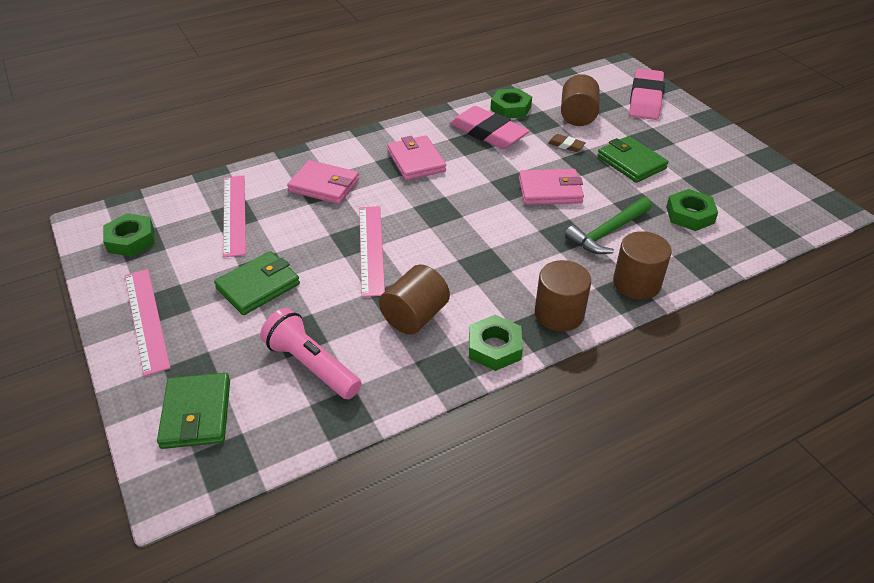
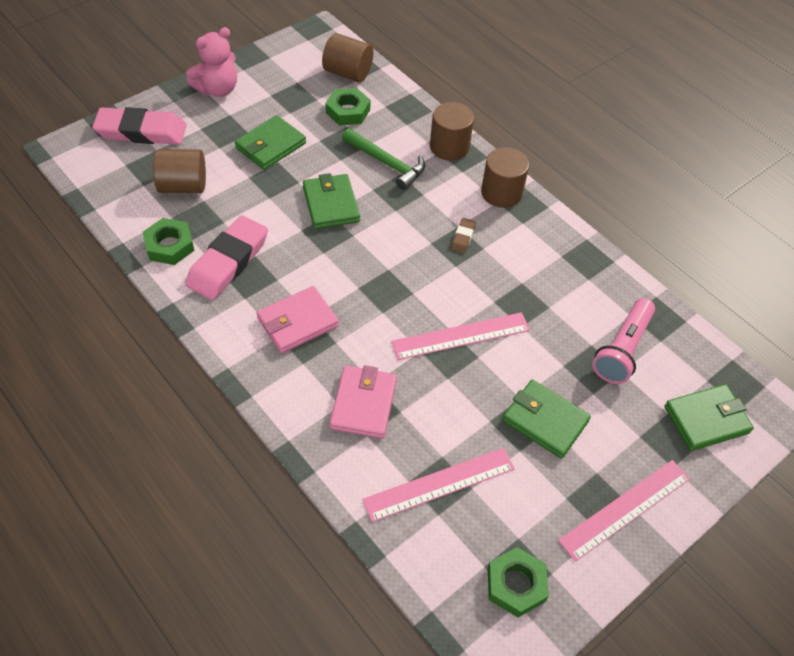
camera: 105 degrees left, 10 degrees up
brown cylinder [379,265,450,335] -> brown cylinder moved to [322,33,373,82]
green nut [469,315,523,371] -> none
pink wallet [519,169,584,205] -> green wallet [303,173,360,229]
brown eraser [548,134,586,152] -> brown eraser moved to [451,218,476,254]
none -> pink teddy bear [187,27,237,97]

